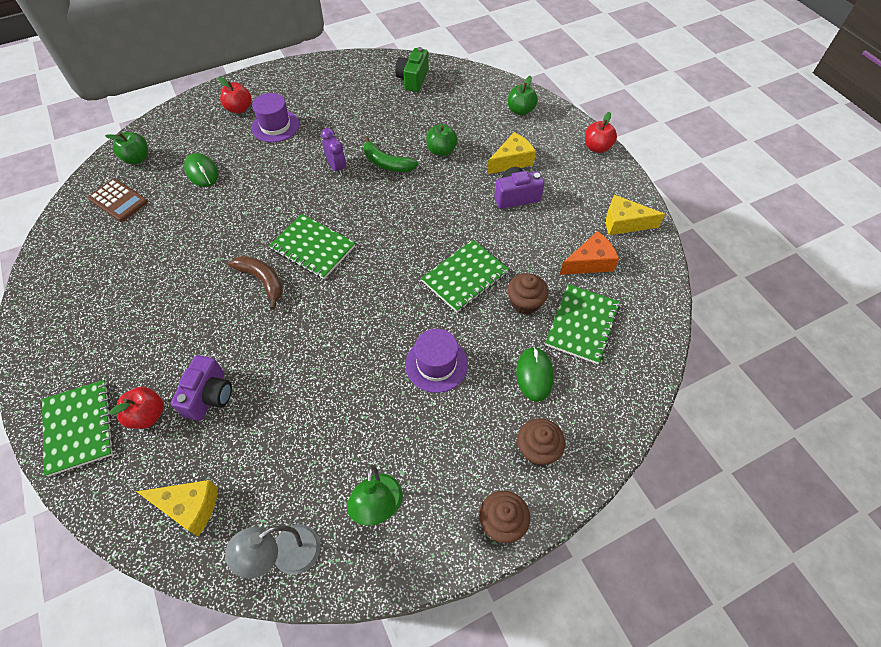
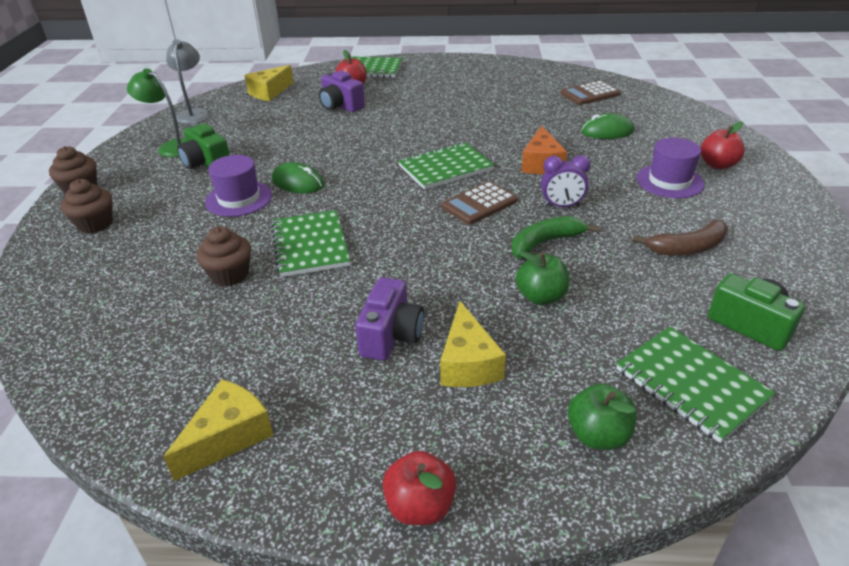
camera: 120 degrees right, 20 degrees down
green apple [105,132,148,164] -> none
brown banana [228,256,283,310] -> brown banana moved to [633,220,728,256]
green mouse [516,347,554,402] -> green mouse moved to [272,162,324,193]
green notebook [545,284,620,364] -> green notebook moved to [616,327,775,443]
orange cheese [559,231,619,275] -> orange cheese moved to [521,125,567,174]
none -> green camera [177,123,230,169]
none -> brown calculator [442,181,517,225]

